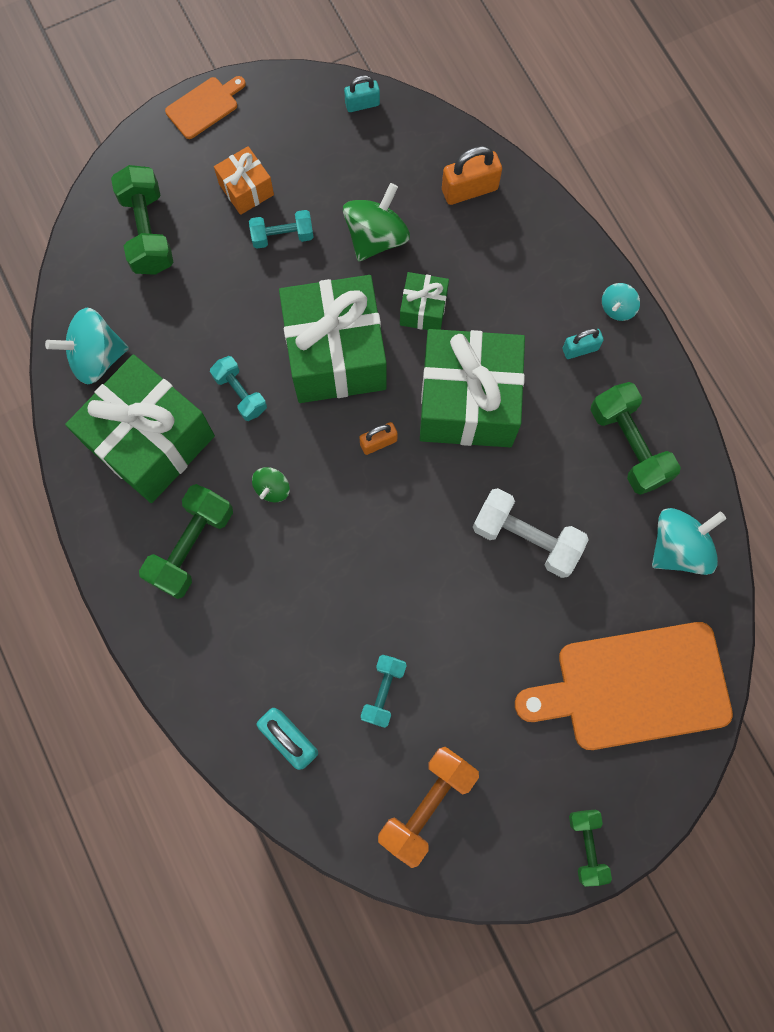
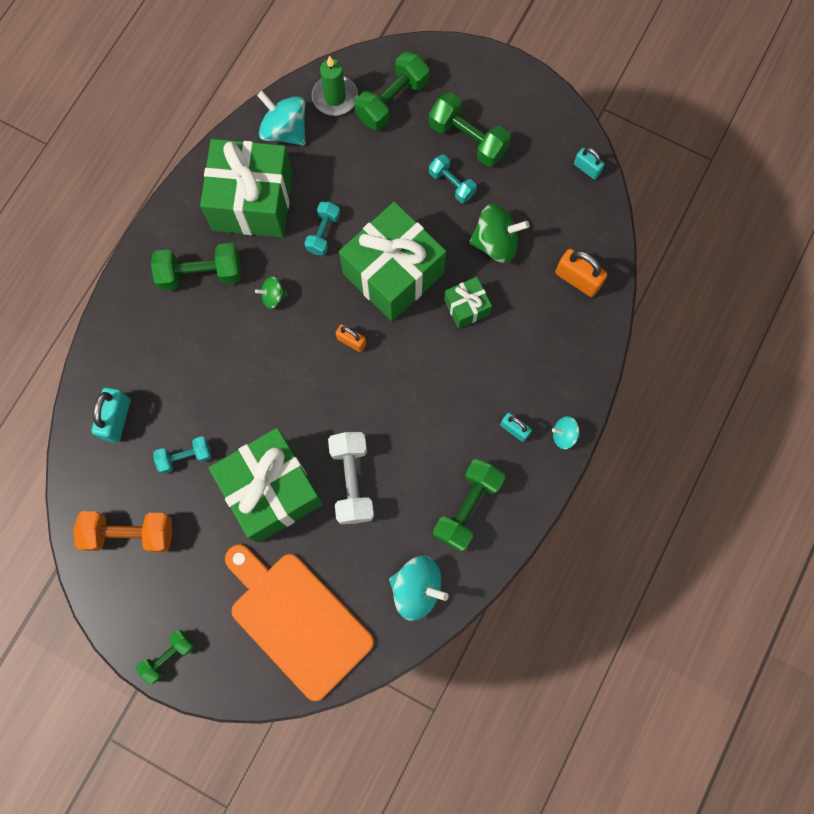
camera: 55 degrees right, 0 degrees up
orange cutting board [165,76,246,139] -> none
orange gift [214,146,274,215] -> green dumbbell [429,92,511,167]
green gift [420,329,525,447] -> green gift moved to [209,428,323,543]
none -> green candle [312,56,358,116]

